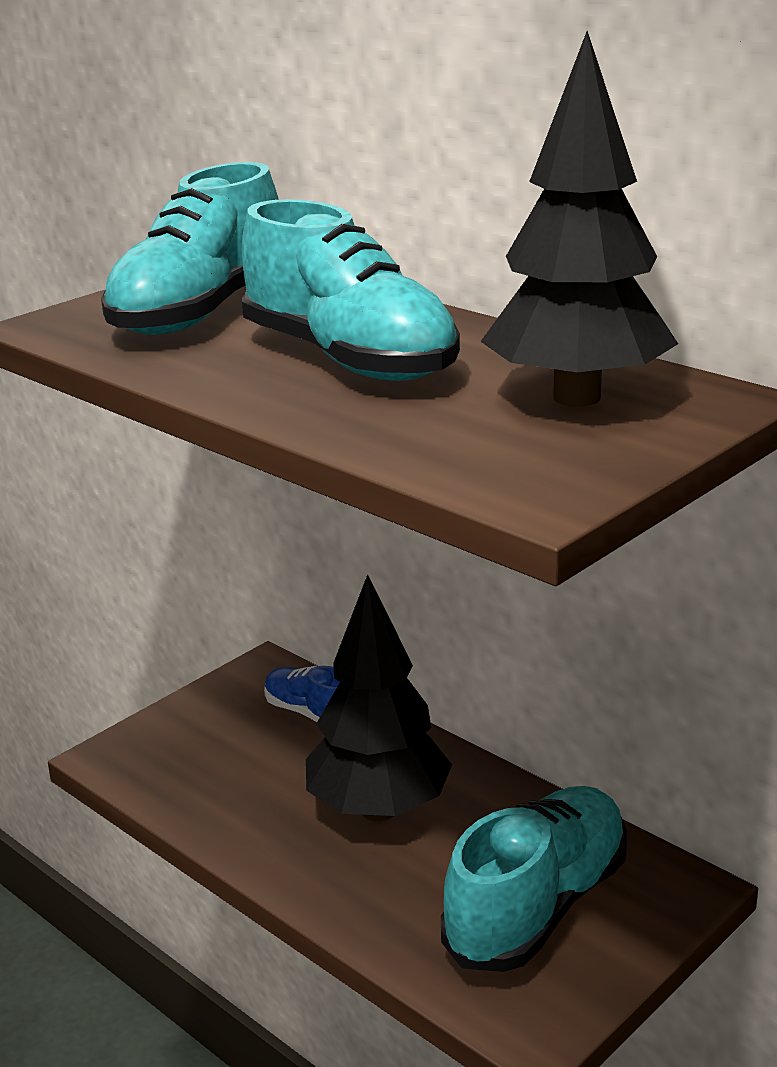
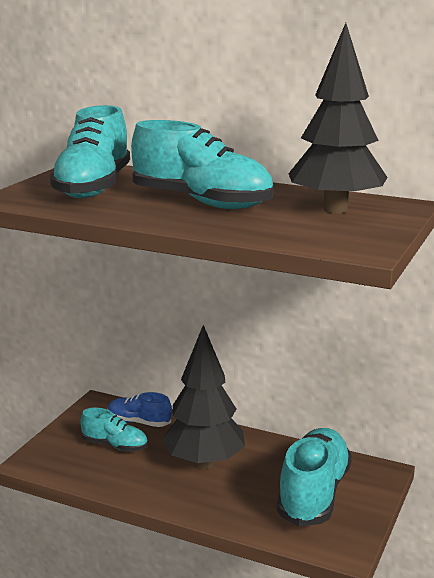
camera: 20 degrees left, 5 degrees down
none -> turquoise shoe [80,408,148,452]

